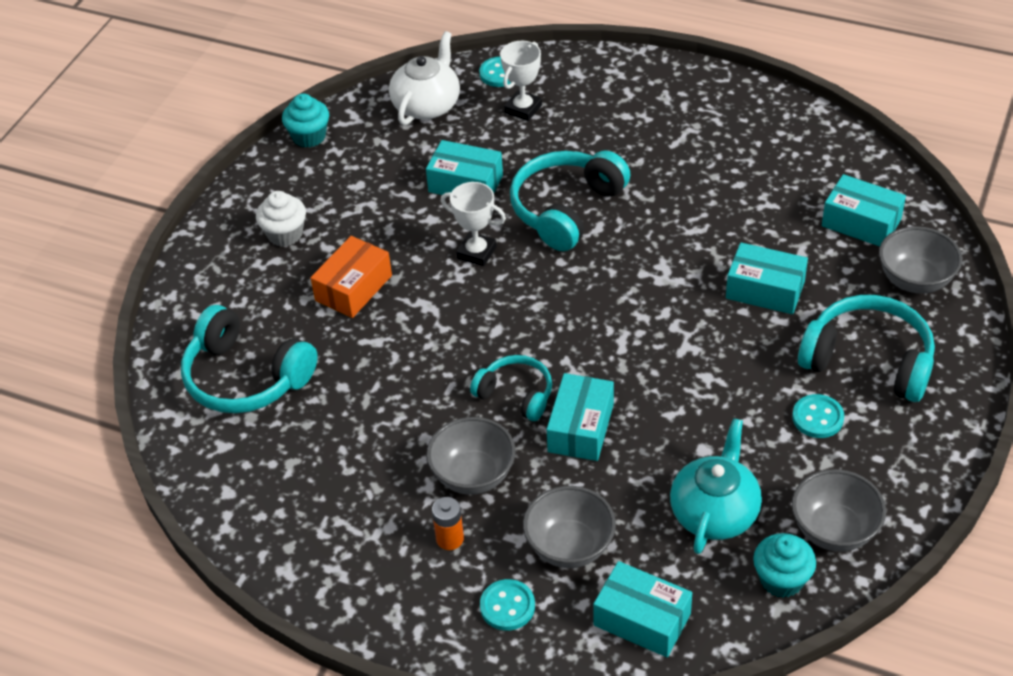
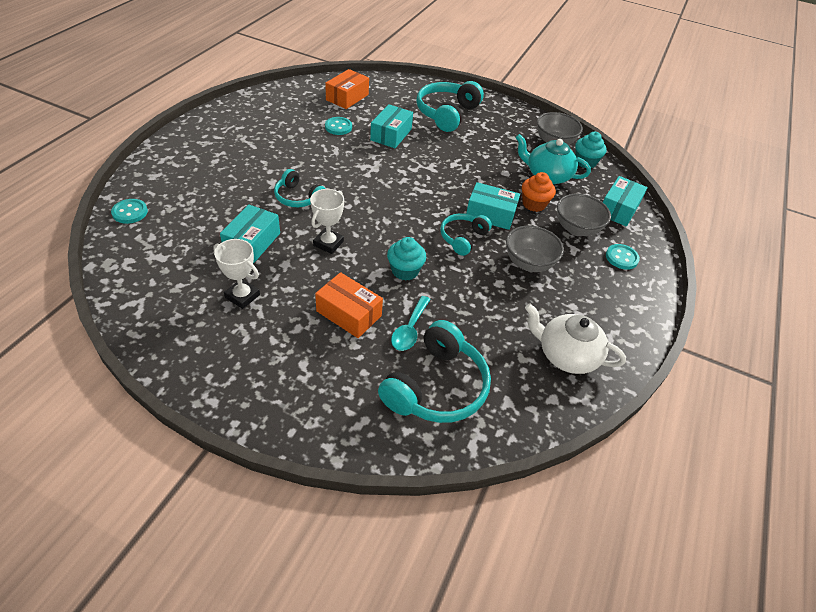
camera: 95 degrees left, 0 degrees up
white cupcake [256,191,306,247] -> none
turquoise cupcake [282,94,329,148] -> turquoise cupcake moved to [387,237,426,281]
white teapot [389,31,460,125] -> white teapot moved to [525,303,626,374]
orange battery [432,497,464,550] -> none
white trophy [500,41,542,121] -> white trophy moved to [213,239,260,309]
turquoise headphones [510,151,631,251] -> turquoise headphones [274,169,326,207], size x0.60
turquoise button [792,394,844,438] -> turquoise button moved to [325,117,352,135]
turquoise box [822,174,906,246] -> orange box [325,69,369,109]
grey bowl [879,226,962,293] -> none
none -> turquoise spoon [391,296,431,351]
none -> orange cupcake [522,172,556,212]

